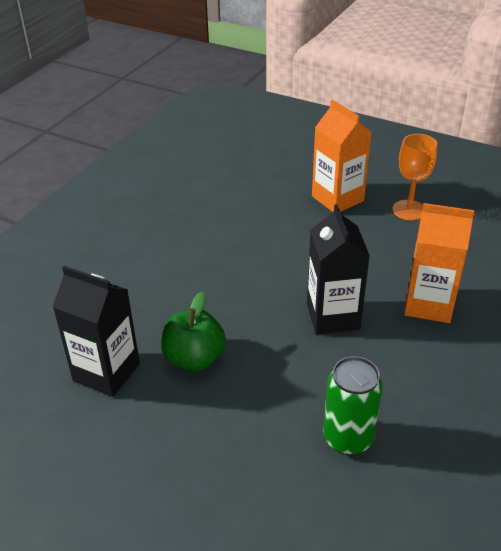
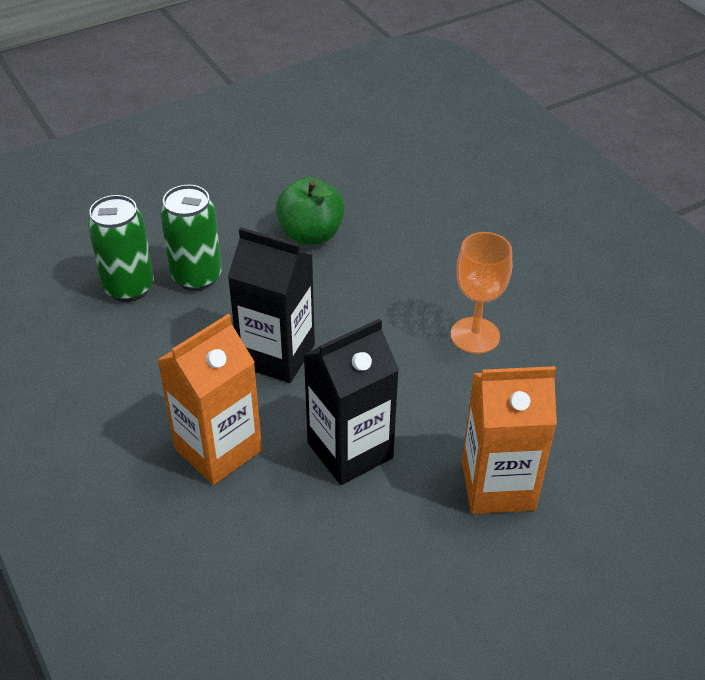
camera: 120 degrees right, 5 degrees up
black carton [53,266,140,397] -> black carton moved to [303,318,399,485]
orange goblet [392,134,437,221] -> orange goblet moved to [451,232,512,354]
none -> green can [160,185,222,291]

